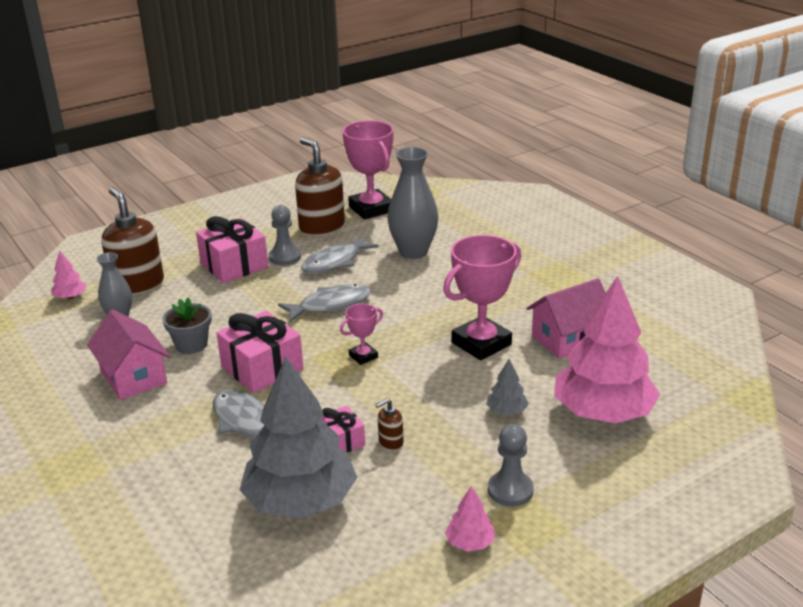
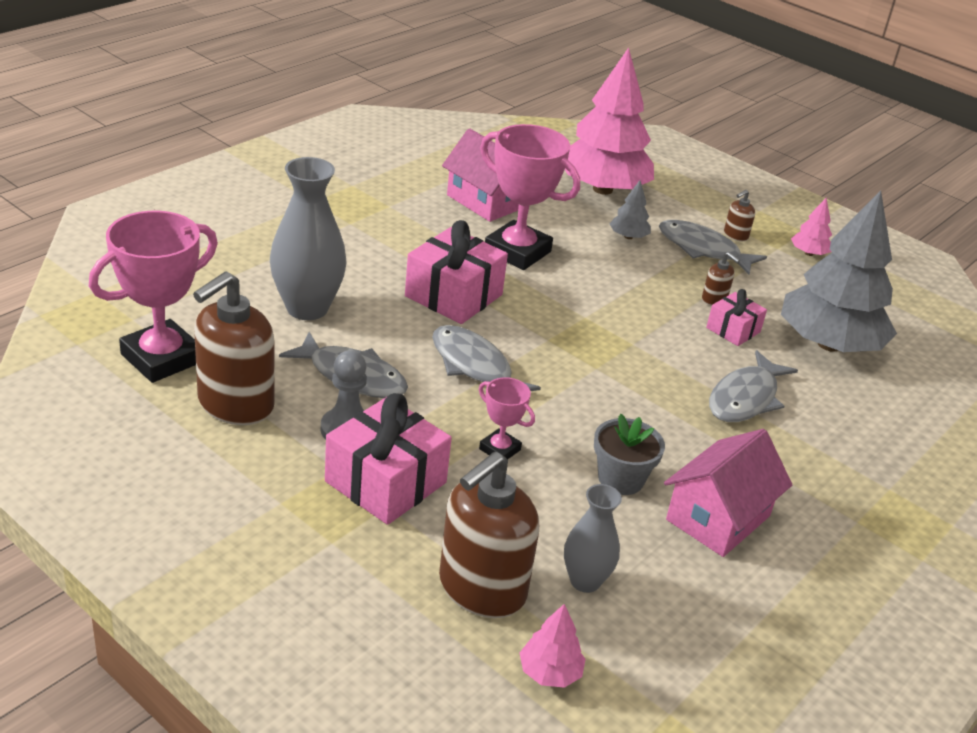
camera: 110 degrees left, 5 degrees up
pink gift [216,311,304,393] -> pink gift moved to [405,220,508,324]
pink trophy [340,303,383,365] -> pink trophy moved to [479,377,535,460]
grey pawn [488,424,534,507] -> brown soap dispenser [724,190,755,241]
none -> grey fish [659,220,767,275]

